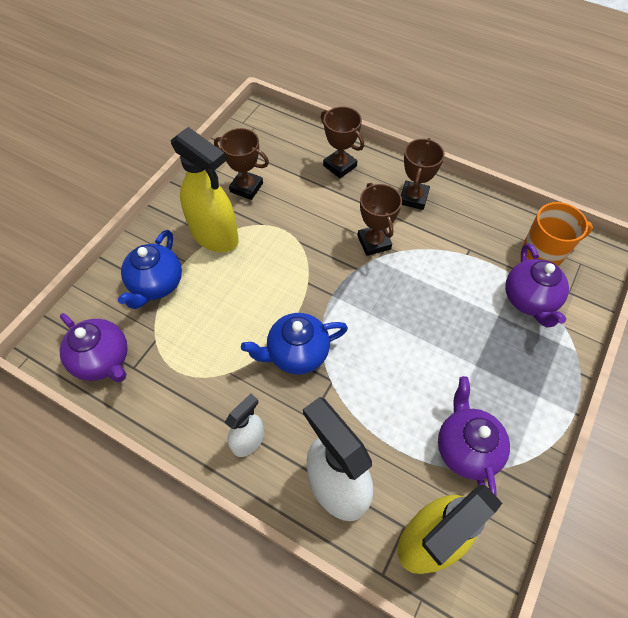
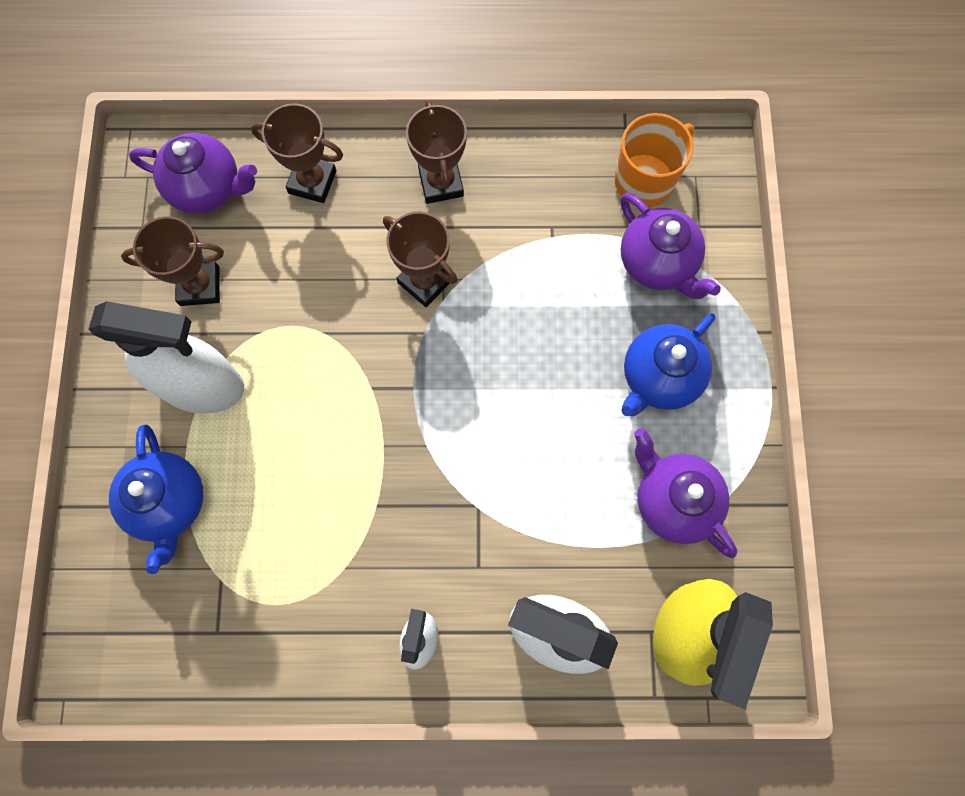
camera: 30 degrees left, 15 degrees up
purple teapot [60,313,128,382] -> purple teapot moved to [129,133,257,214]
yellow spray bottle [171,127,239,252] -> white spray bottle [89,301,244,414]
blue teapot [241,313,348,374] -> blue teapot moved to [621,313,716,416]

